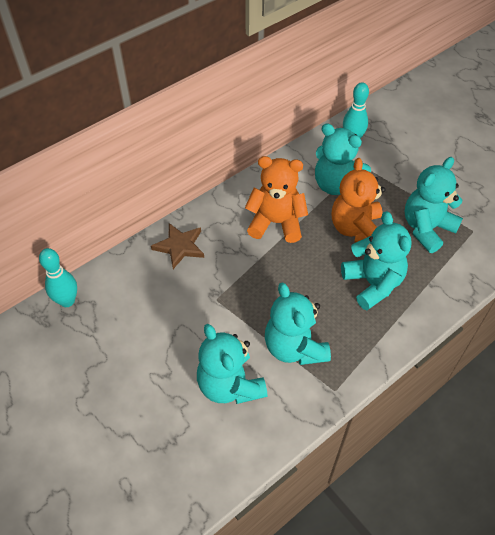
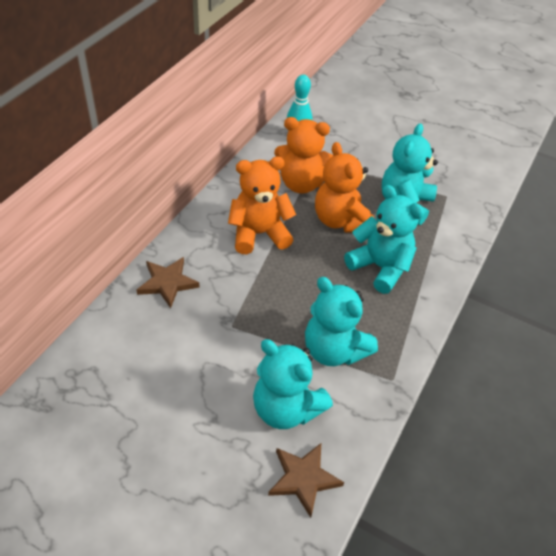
camera: 25 degrees left, 5 degrees down
turquoise bowling pin [39,248,77,307] -> none
turquoise teddy bear [315,123,371,195] -> orange teddy bear [274,117,333,194]
none -> brown star [268,443,344,518]

